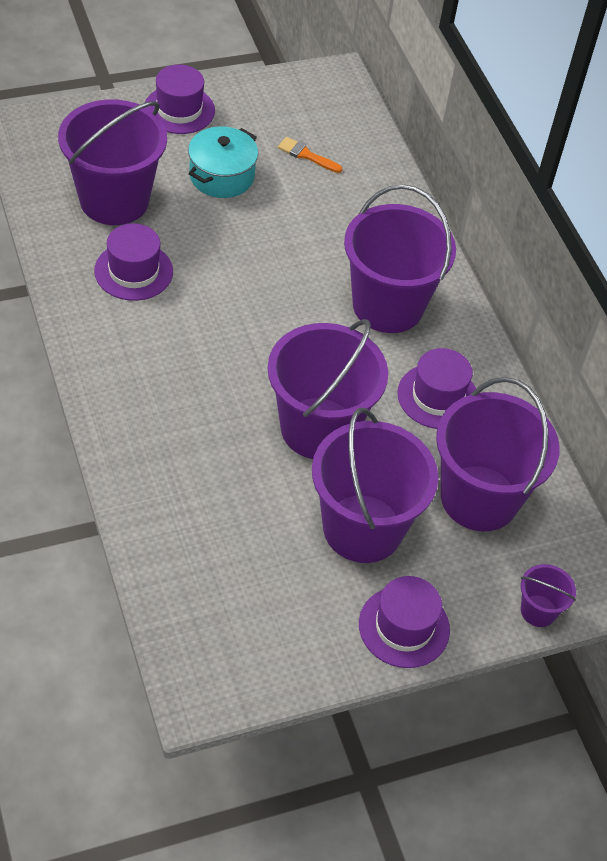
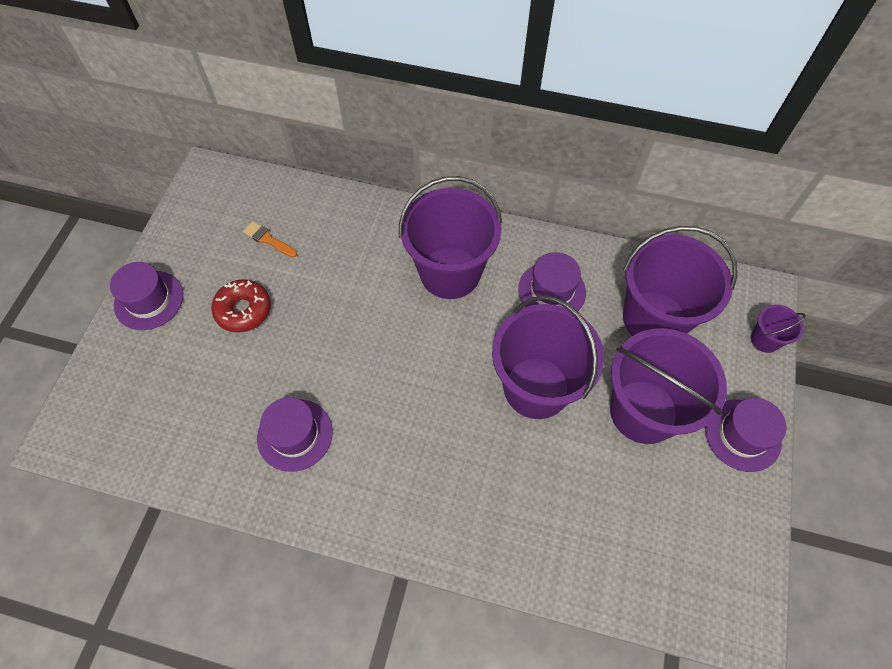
camera: 50 degrees left, 10 degrees up
purple bucket [58,99,167,225] -> none
turquoise pot [188,126,258,198] -> red donut [211,279,271,333]
orange brush [278,137,343,173] -> orange brush turned 60 degrees clockwise [243,221,297,258]

